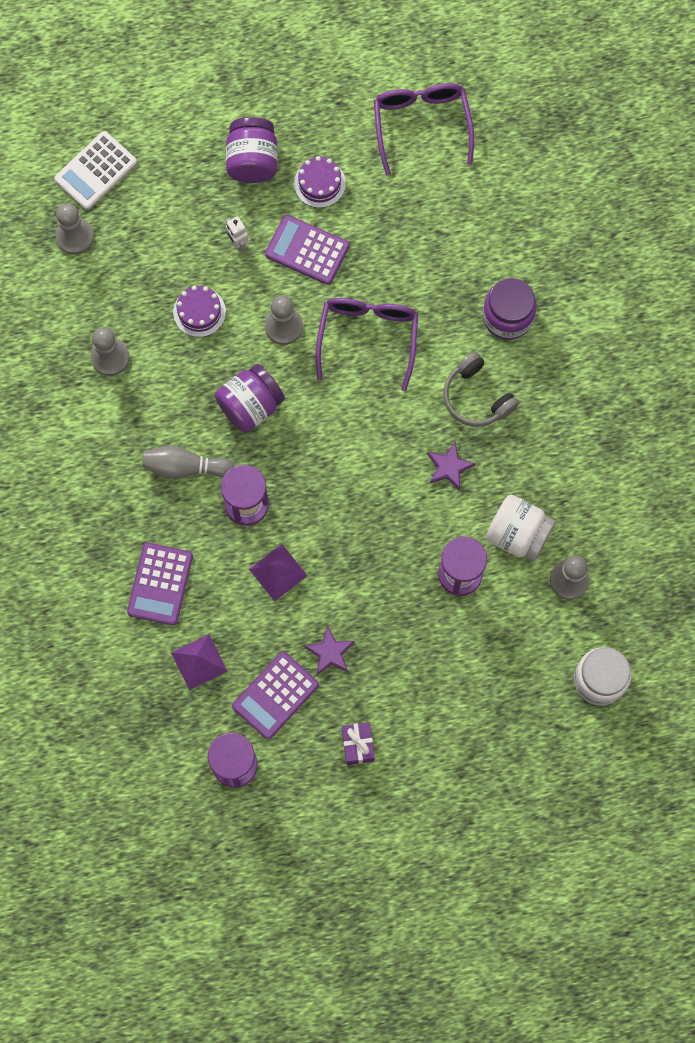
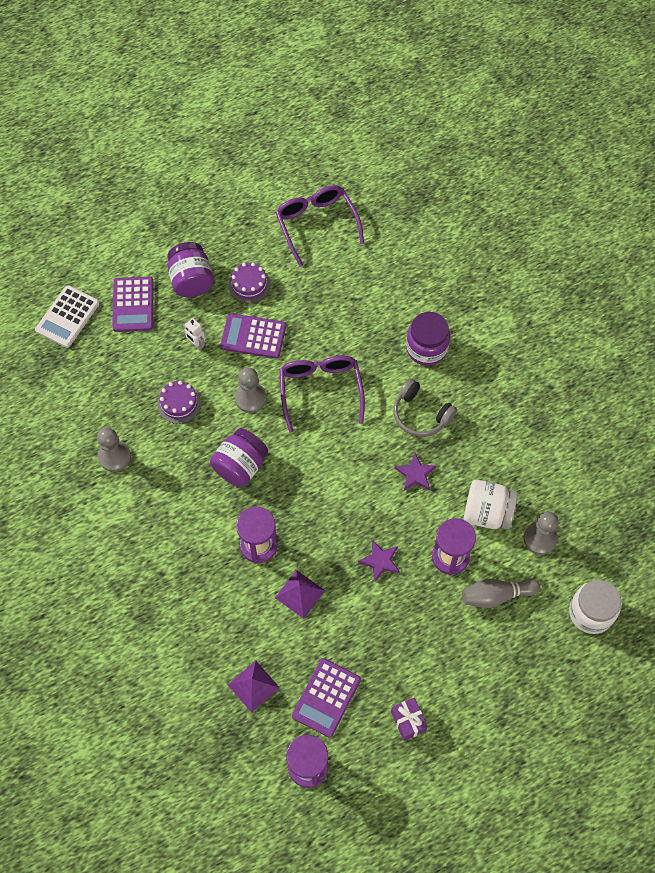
camera: 15 degrees left, 10 degrees down
grey pawn [56,203,94,255] -> none
purple calculator [127,543,193,625] -> purple calculator moved to [112,277,154,332]
grey bowling pin [142,445,234,479] -> grey bowling pin moved to [462,579,540,608]
purple star [304,625,355,675] -> purple star moved to [358,540,400,582]

